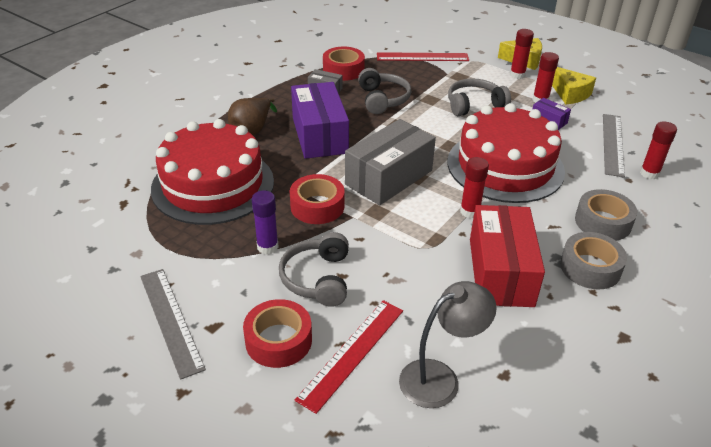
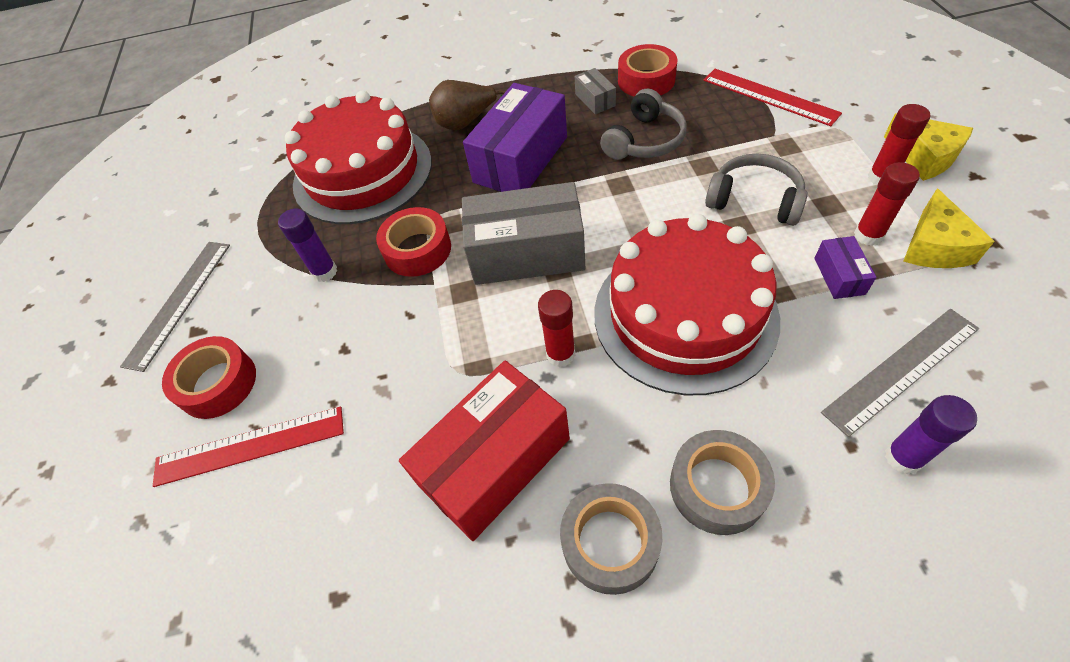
camera: 50 degrees right, 15 degrees up
grey headphones [279,232,349,307] -> none
grey lamp [399,281,497,408] -> none
red glue stick [640,121,677,179] -> purple glue stick [885,395,977,475]

